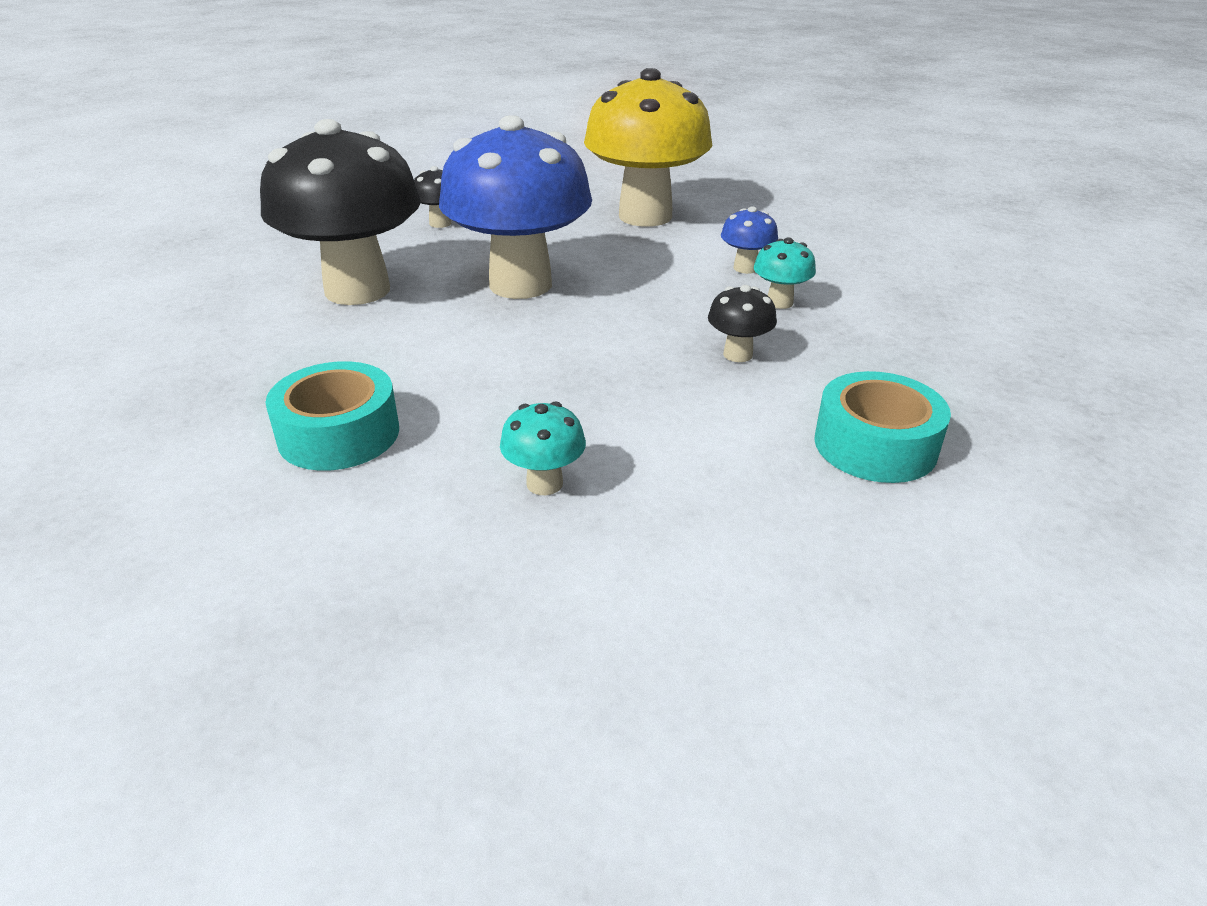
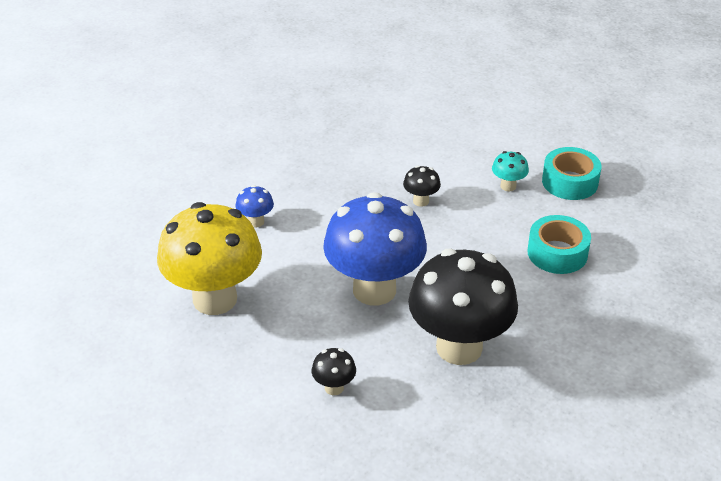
camera: 130 degrees left, 5 degrees up
black mushroom [708,285,777,362] -> black mushroom moved to [403,165,441,207]
turquoise mushroom [754,237,816,309] -> none
turquoise tape [814,371,951,483] -> turquoise tape moved to [542,147,601,200]

